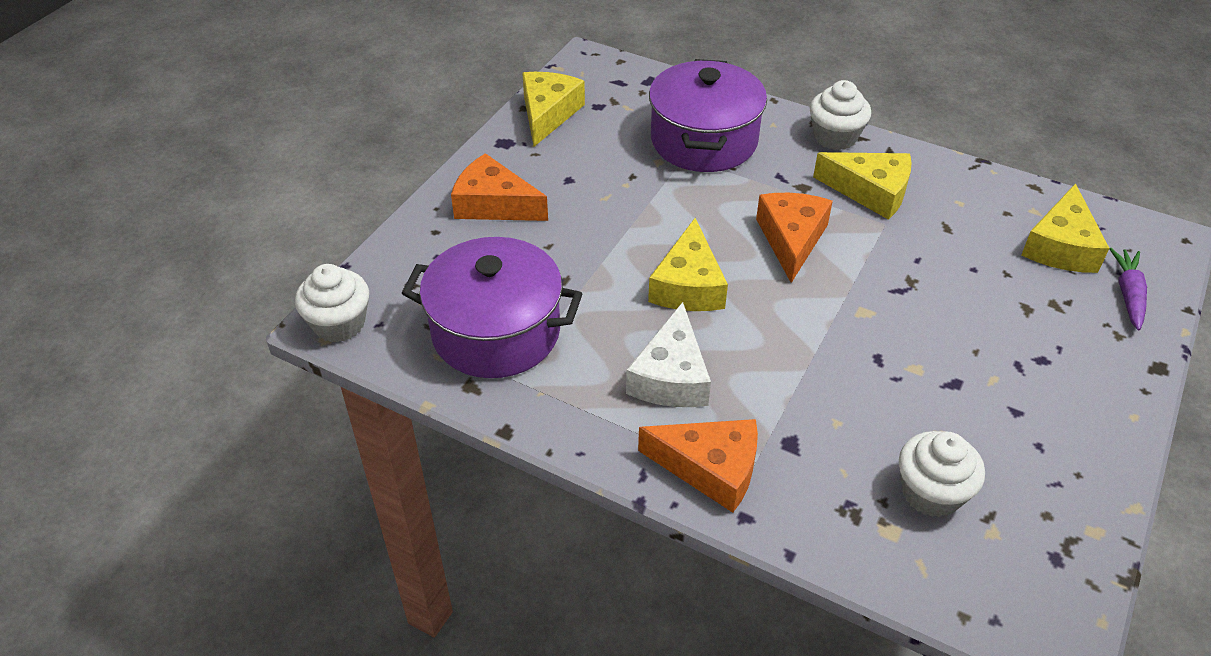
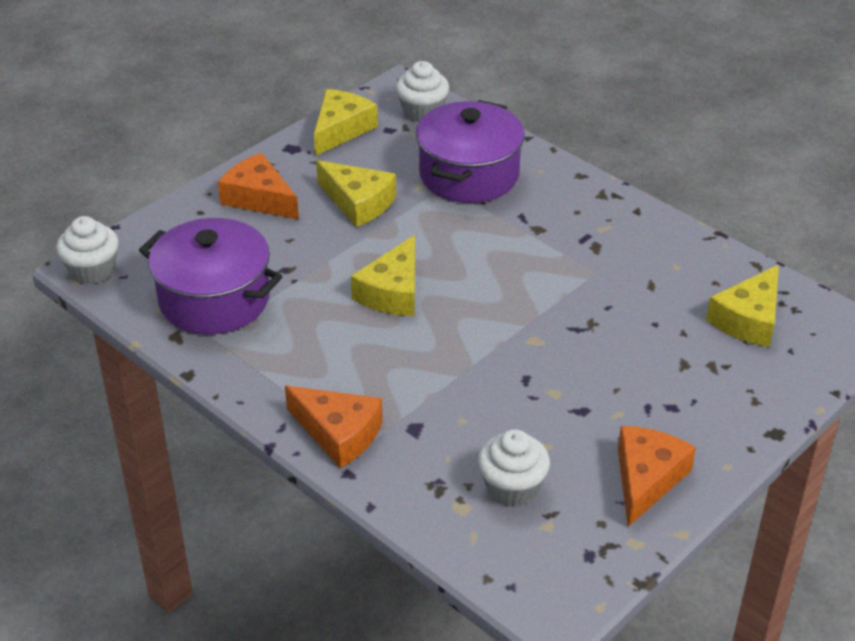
camera: 15 degrees right, 5 degrees down
white cheese [626,302,711,407] -> none
orange cheese [756,193,833,283] -> orange cheese moved to [618,426,696,527]
white cupcake [810,80,871,150] -> white cupcake moved to [396,61,449,122]
yellow cheese [813,152,912,220] -> yellow cheese moved to [316,160,396,227]
purple carrot [1109,248,1147,330] -> none

